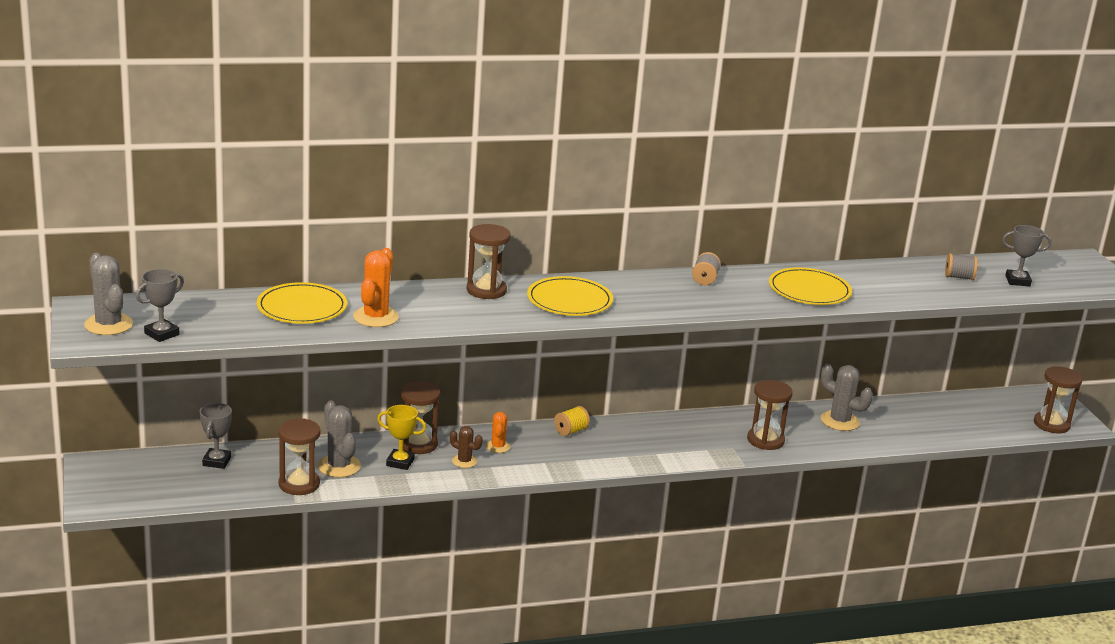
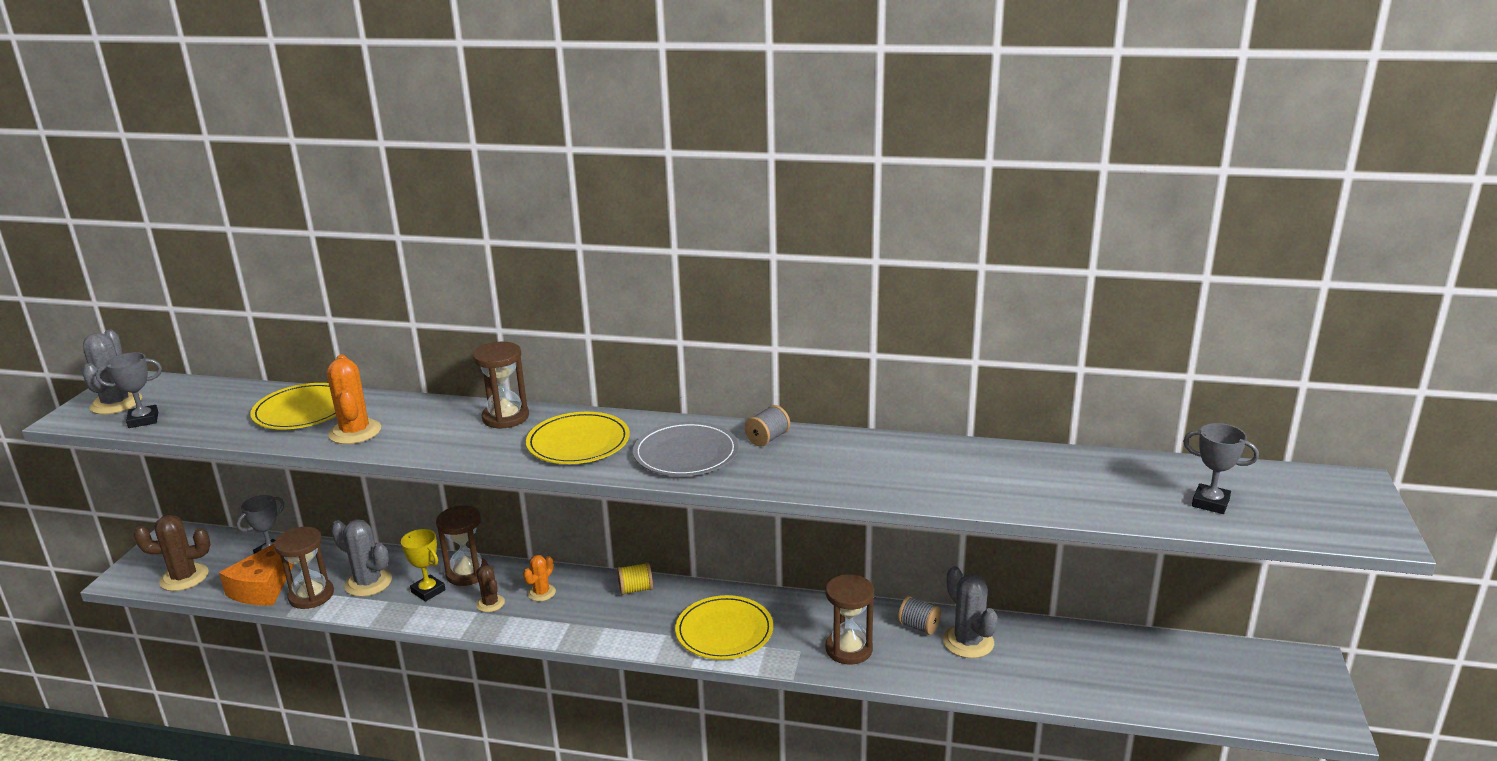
camera: 30 degrees right, 0 degrees up
grey cactus [318,401,361,477] -> grey cactus turned 60 degrees counterclockwise [331,519,392,597]
orange cactus [353,248,399,327] -> orange cactus turned 60 degrees counterclockwise [327,355,381,444]
yellow plate [769,267,852,305] -> yellow plate moved to [675,595,773,660]
grey spool [945,253,978,280] -> grey spool moved to [898,596,941,635]
brown hourglass [1034,366,1082,433] -> none
none -> brown cactus [133,515,210,591]
none -> orange cheese [219,544,294,606]
none -> grey plate [633,422,738,476]

